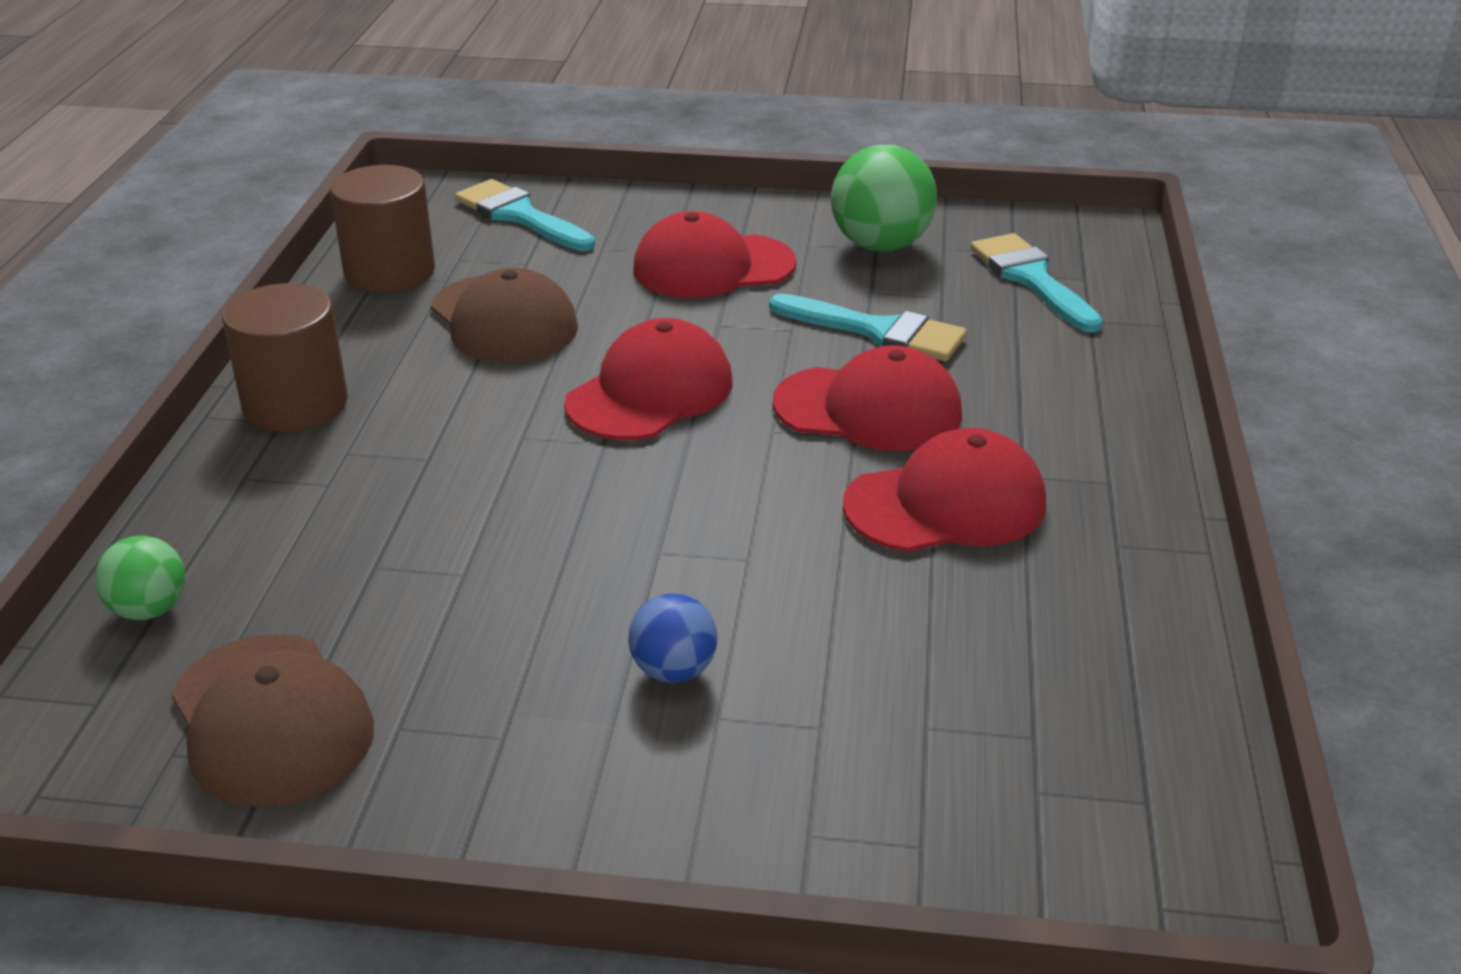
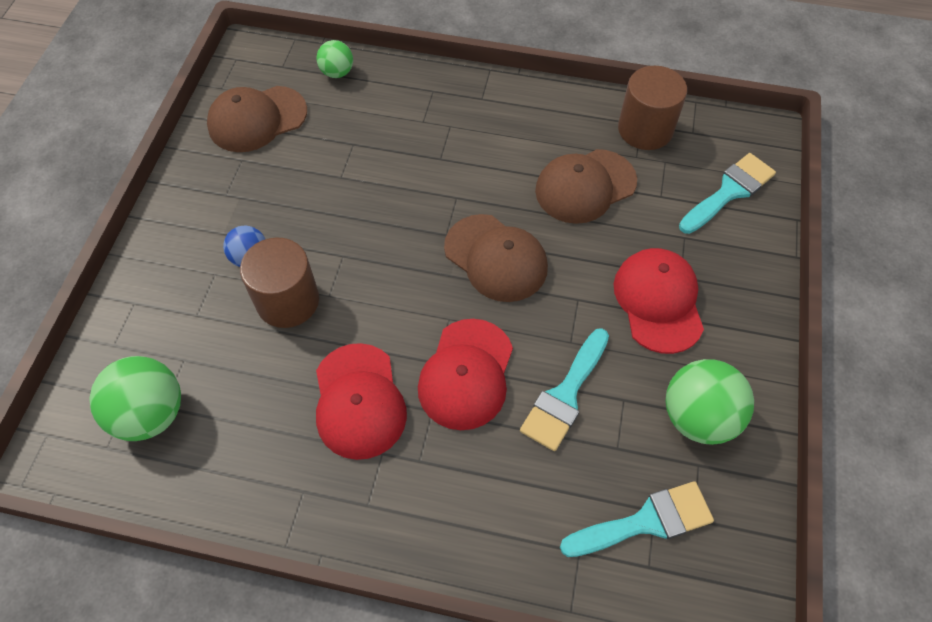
camera: 95 degrees right, 25 degrees up
brown cylinder [222,283,348,432] -> brown cylinder moved to [240,237,319,328]
red cap [564,318,733,440] -> brown cap [444,214,548,302]
none -> green ball [89,356,181,441]

